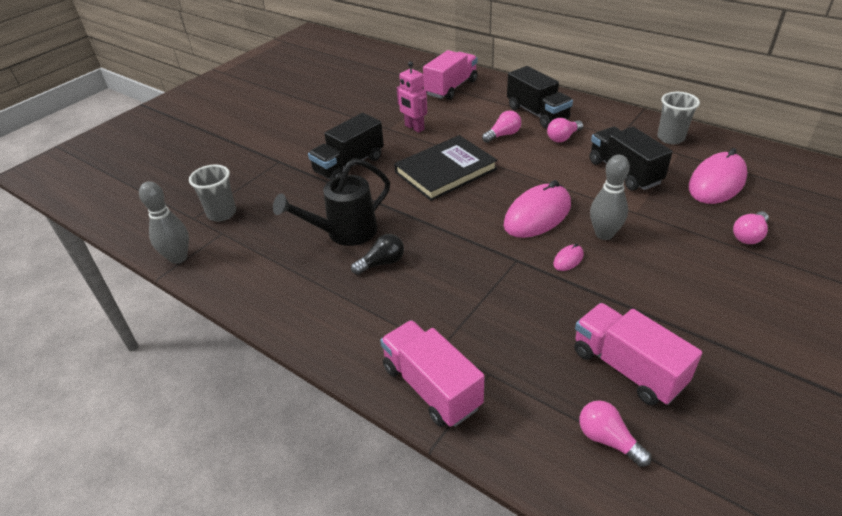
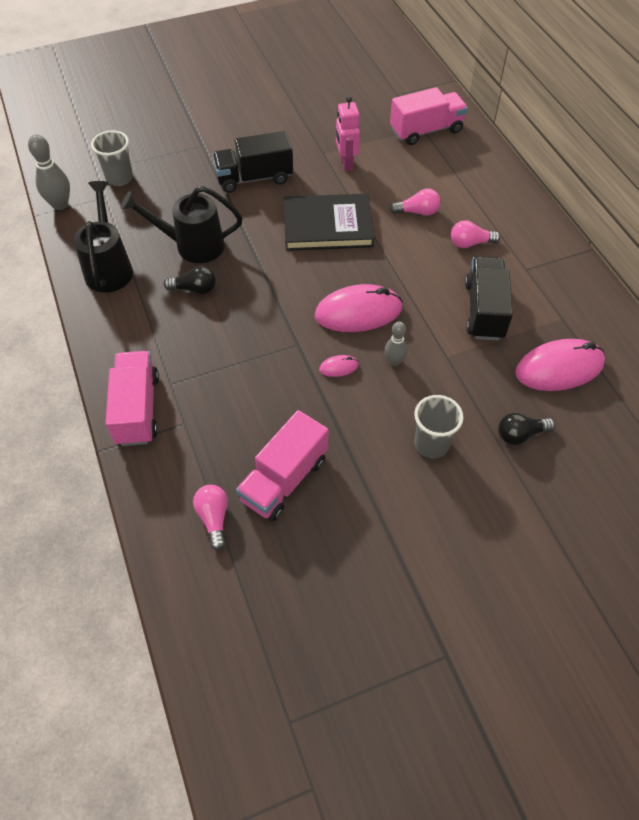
camera: 30 degrees right, 15 degrees up
black truck [507,66,573,128] -> none
pink truck [574,303,702,406] -> pink truck turned 135 degrees counterclockwise [236,410,328,521]
grey bowling pin [590,155,630,240] -> grey bowling pin [384,321,408,366], size x0.63
grey cup [657,92,700,144] -> grey cup moved to [414,395,464,458]
pink light bulb [733,211,769,244] -> black light bulb [498,413,555,445]
none -> black watering can [73,181,133,293]

